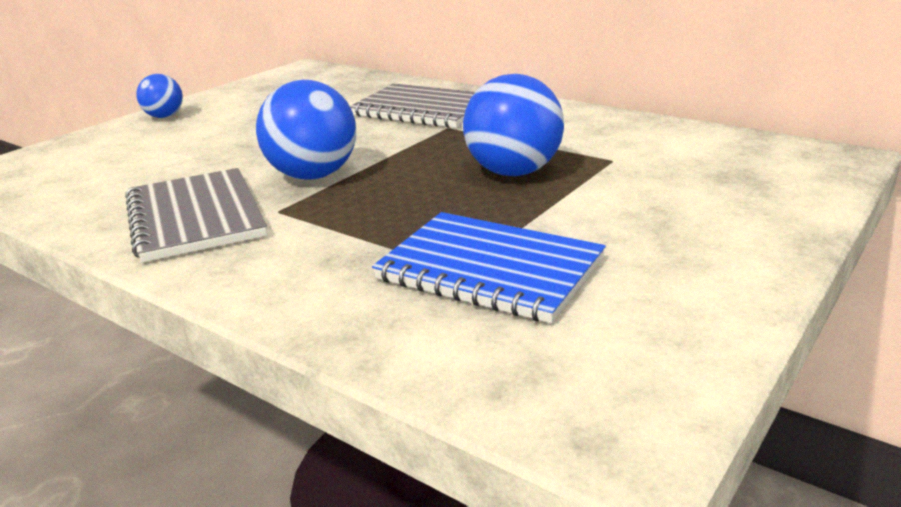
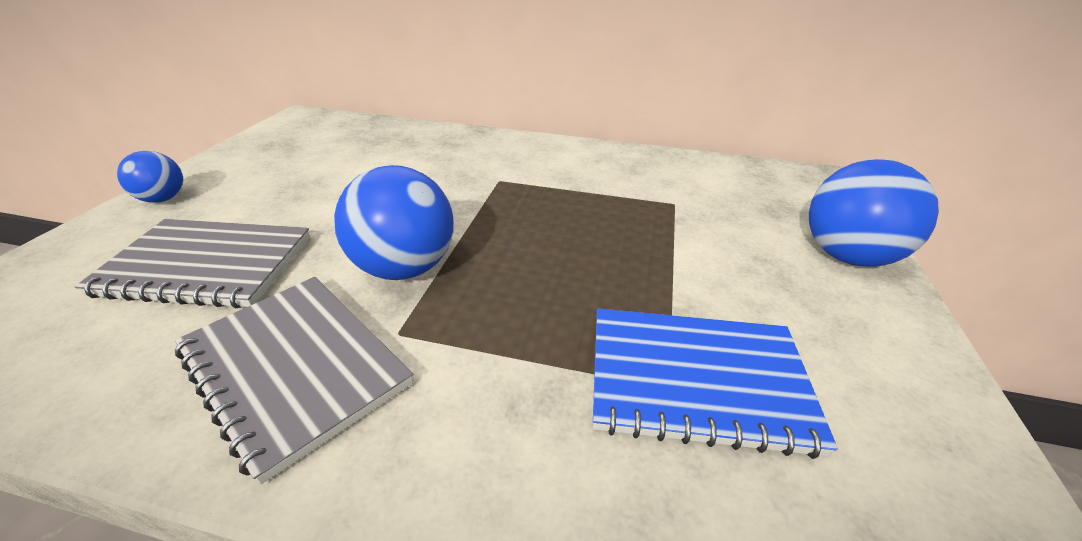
camera: 25 degrees left, 10 degrees up
grey notebook [350,83,475,128] -> grey notebook moved to [75,219,310,308]
blue ball [463,74,564,176] -> blue ball moved to [809,159,939,267]

